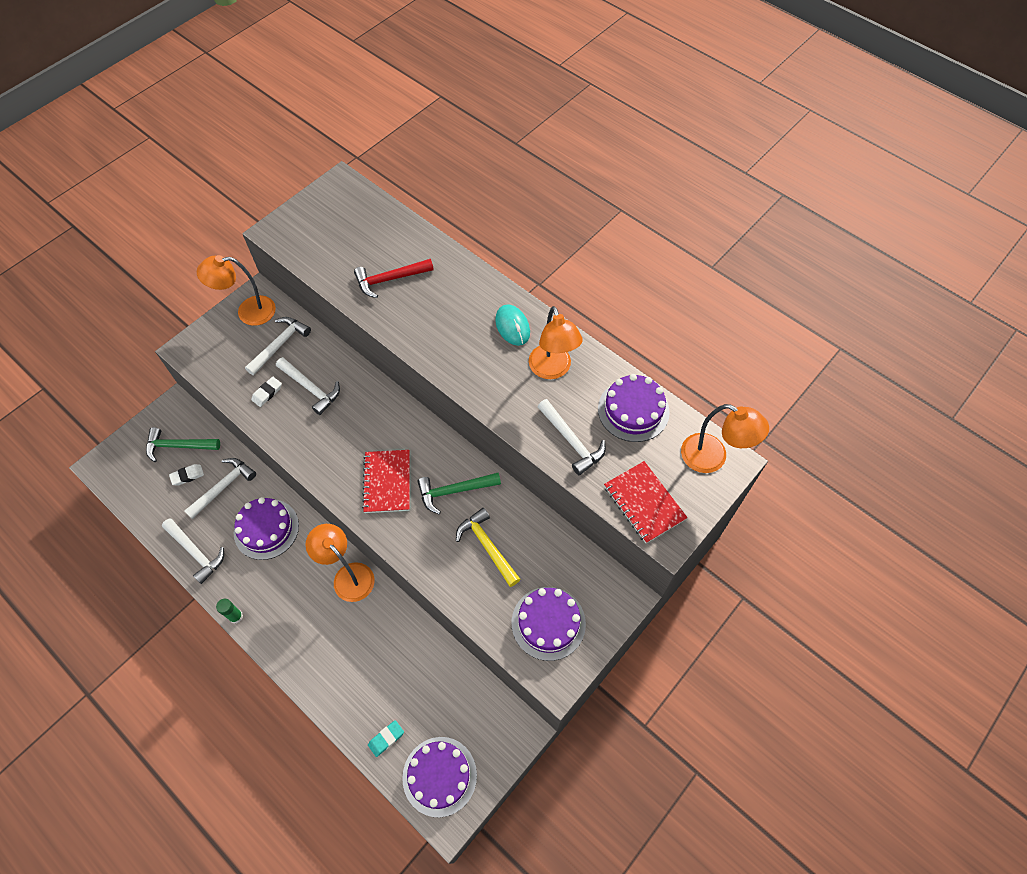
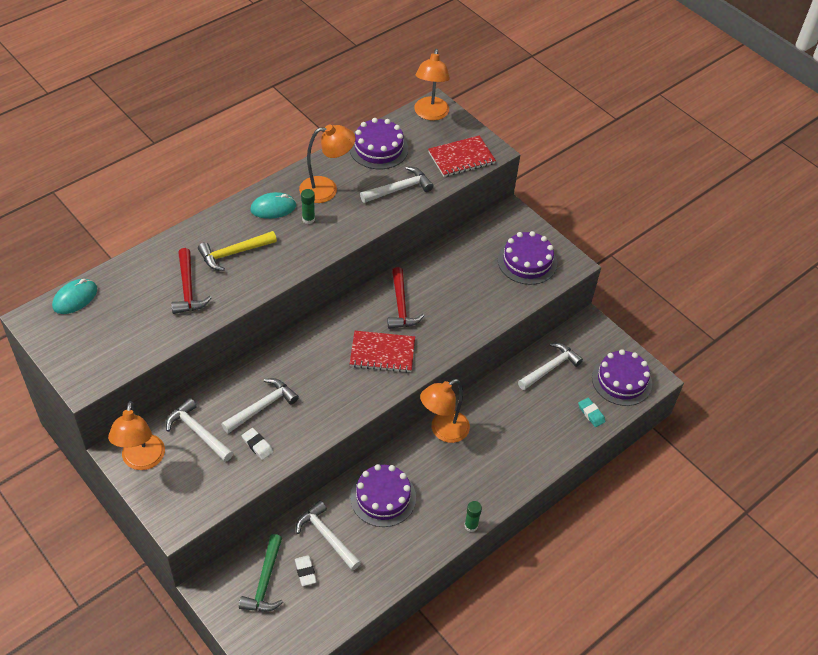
camera: 85 degrees left, 10 degrees down
white hammer [162,518,224,584] -> white hammer moved to [518,343,583,390]
green hammer [417,473,501,514] -> red hammer [387,267,424,329]
yellow hammer [456,508,520,587] -> yellow hammer moved to [198,231,277,271]
orange lamp [681,404,769,473] -> orange lamp turned 150 degrees clockwise [414,49,450,121]
none -> turquoise mouse [52,279,97,314]
none -> green glue stick [301,189,315,224]

